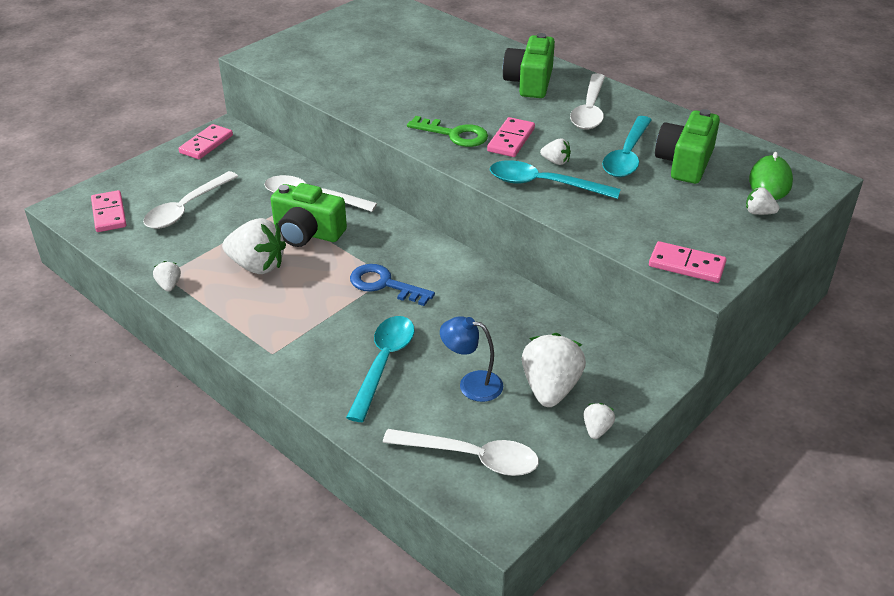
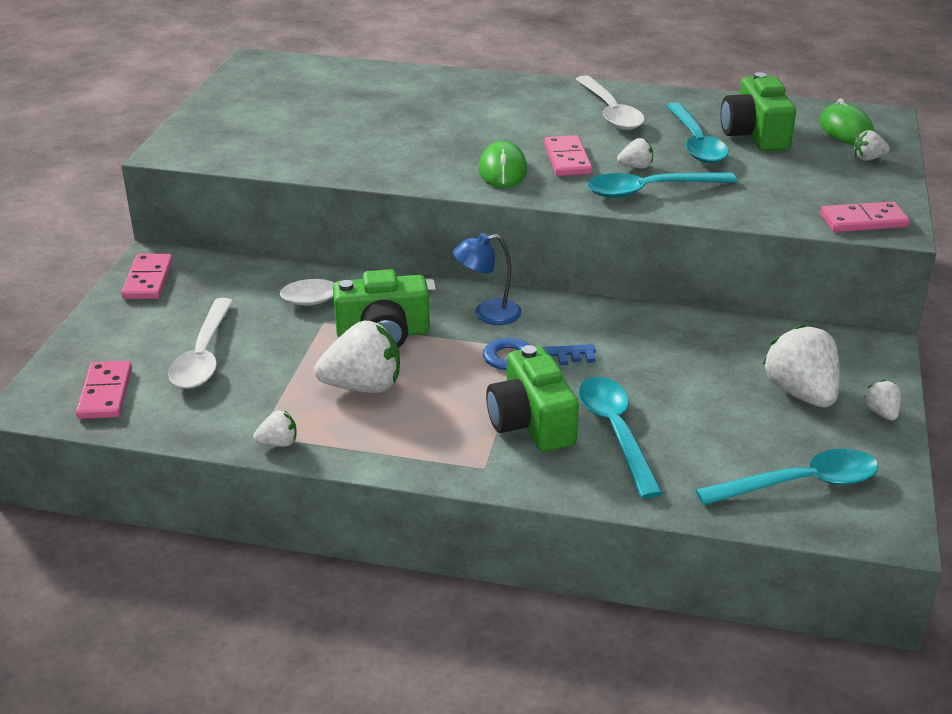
camera: 30 degrees left, 5 degrees down
pink domino [91,190,127,232] -> pink domino turned 45 degrees clockwise [76,361,132,419]
white strawberry [153,261,181,292] -> white strawberry turned 120 degrees clockwise [253,411,297,447]
white spoon [383,429,539,476] -> turquoise spoon [696,448,879,505]
green key [407,116,488,147] -> green mouse [479,141,527,188]
blue lamp [440,316,503,402] -> blue lamp moved to [453,233,522,325]
green camera [503,33,555,98] -> green camera moved to [486,345,579,452]

